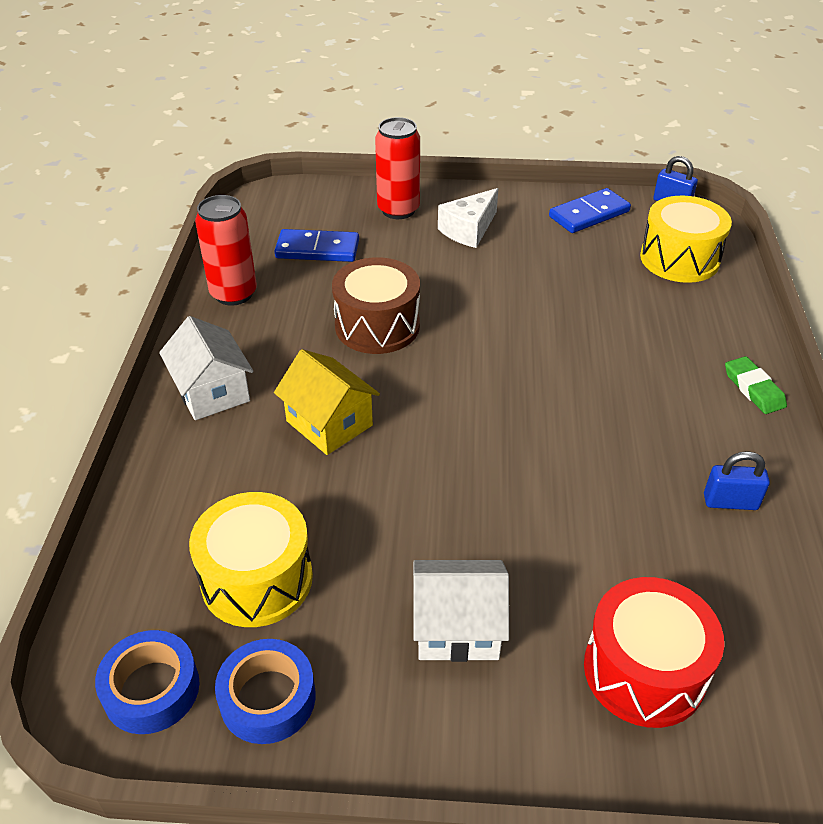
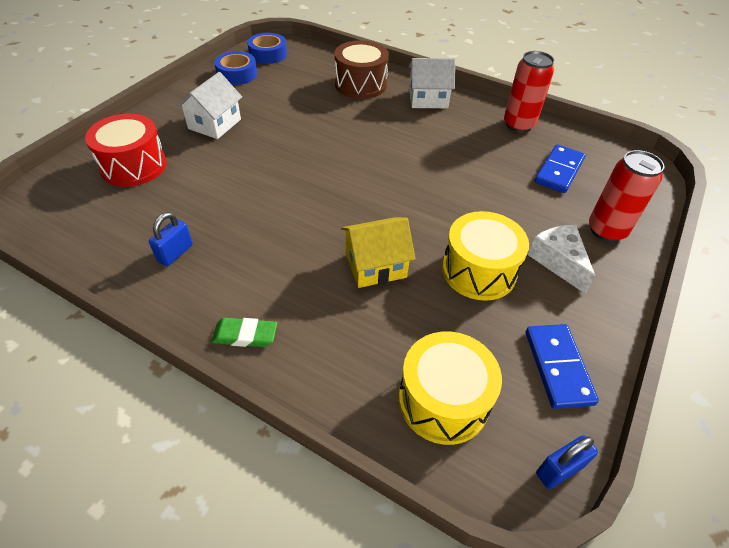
camera: 115 degrees right, 5 degrees up
yellow drum [189,492,313,627] -> yellow drum moved to [442,211,529,301]
yellow house [274,349,380,455] -> yellow house moved to [341,217,415,288]
brown drum [332,257,420,354] -> brown drum moved to [334,40,389,99]

